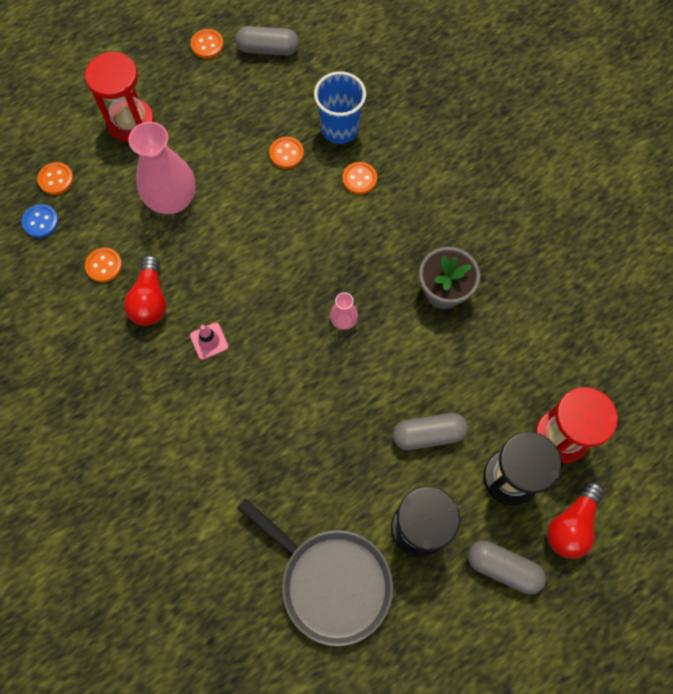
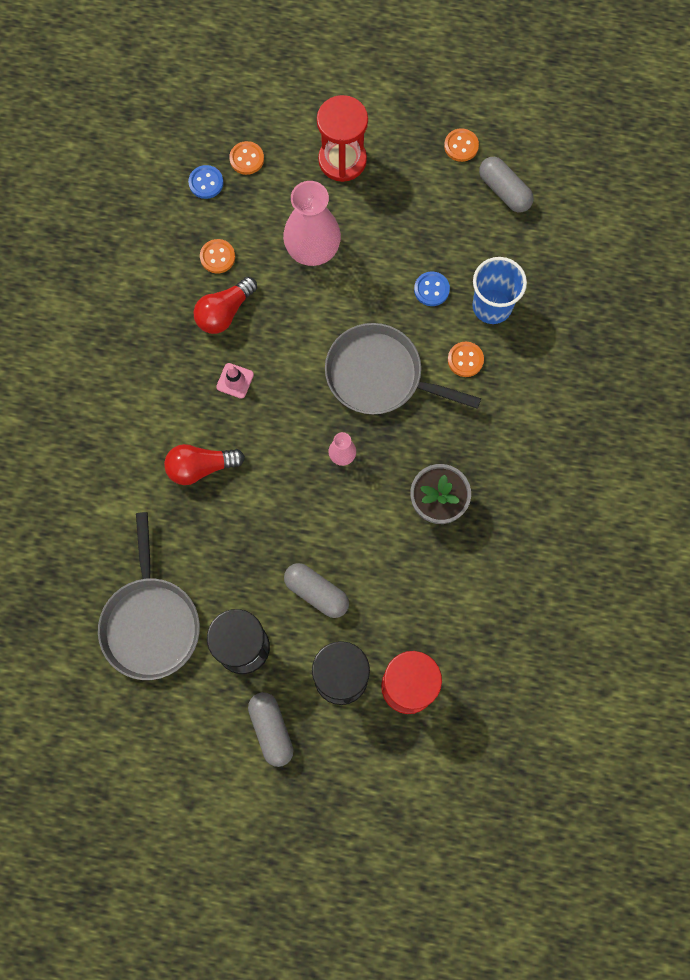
camera: 45 degrees right, 5 degrees up
orange button [269,137,304,169] -> blue button [414,272,450,306]
red light bulb [547,481,604,559] -> red light bulb moved to [164,444,245,485]
none -> grey pan [325,323,481,414]

